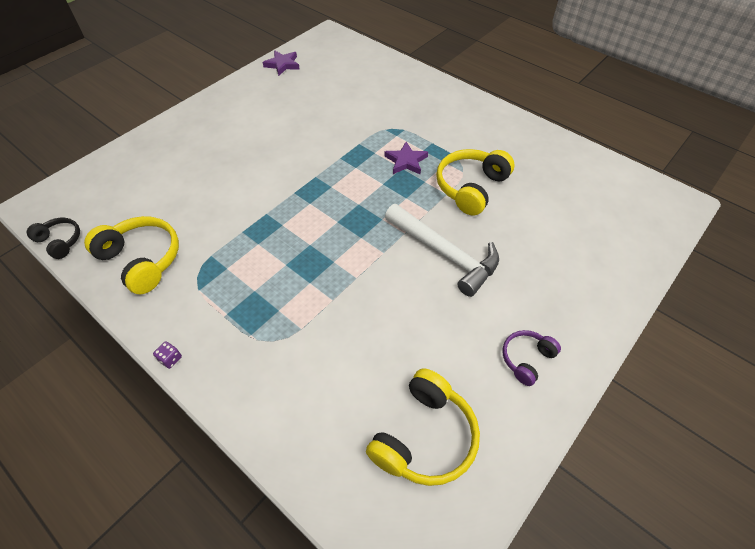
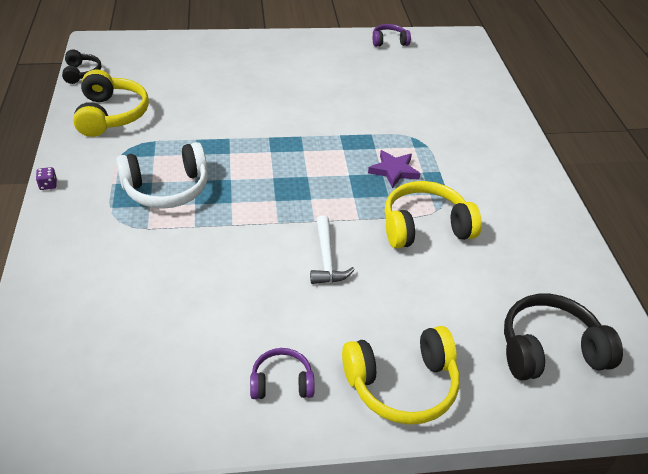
camera: 40 degrees right, 10 degrees down
purple star [263,51,300,76] -> purple headphones [373,24,411,47]
yellow headphones [366,368,480,486] -> yellow headphones moved to [342,326,460,425]
white hammer [385,204,499,297] -> white hammer [310,215,355,284], size x0.60
none -> white headphones [116,142,208,209]
none -> black headphones [504,294,623,380]

